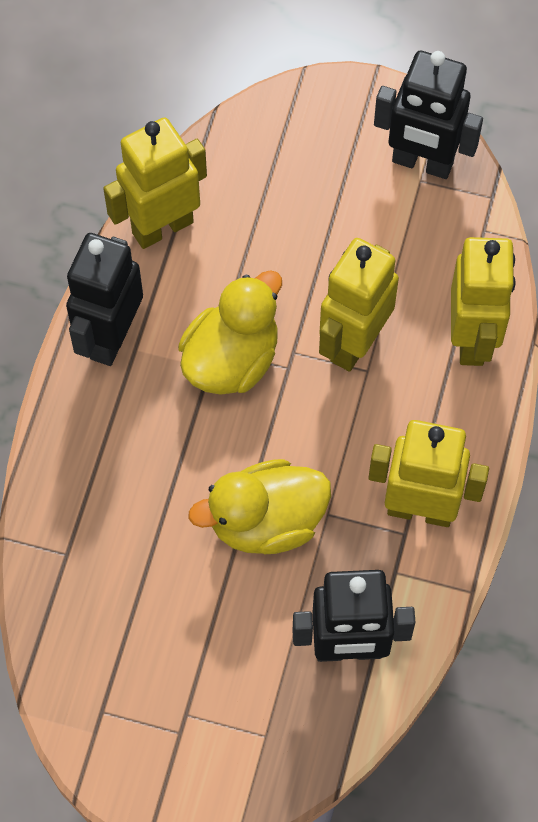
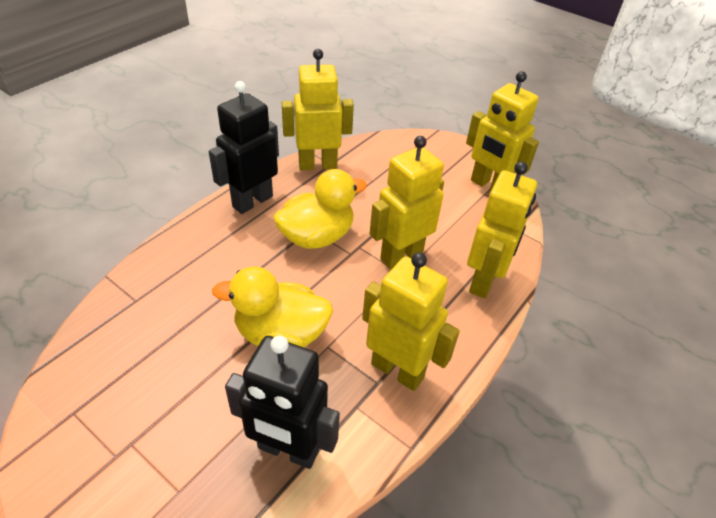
camera: 20 degrees right, 20 degrees down
black robot [374,51,483,179] -> yellow robot [466,71,539,192]

